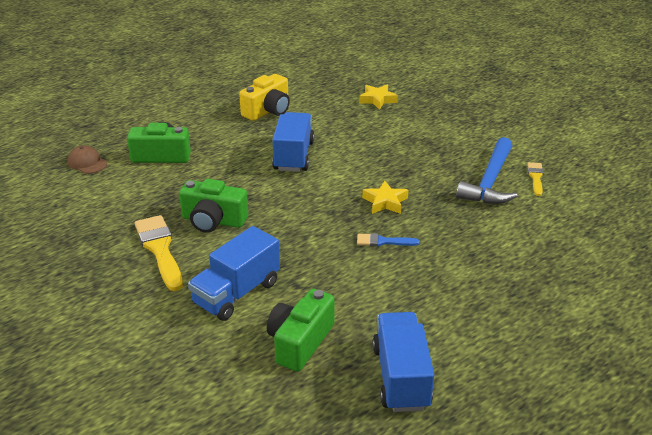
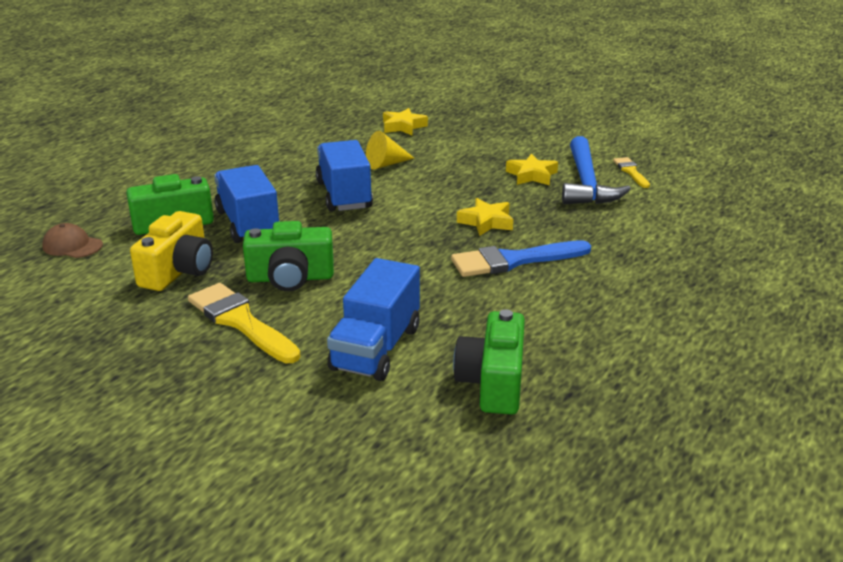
camera: 20 degrees left, 5 degrees down
yellow camera [239,74,290,121] -> yellow camera moved to [130,211,213,291]
blue brush [357,233,420,246] -> blue brush [451,240,591,277], size x1.84
blue truck [372,312,434,412] -> blue truck moved to [214,165,280,243]
none -> yellow cone [366,131,414,170]
none -> yellow star [506,154,558,185]

